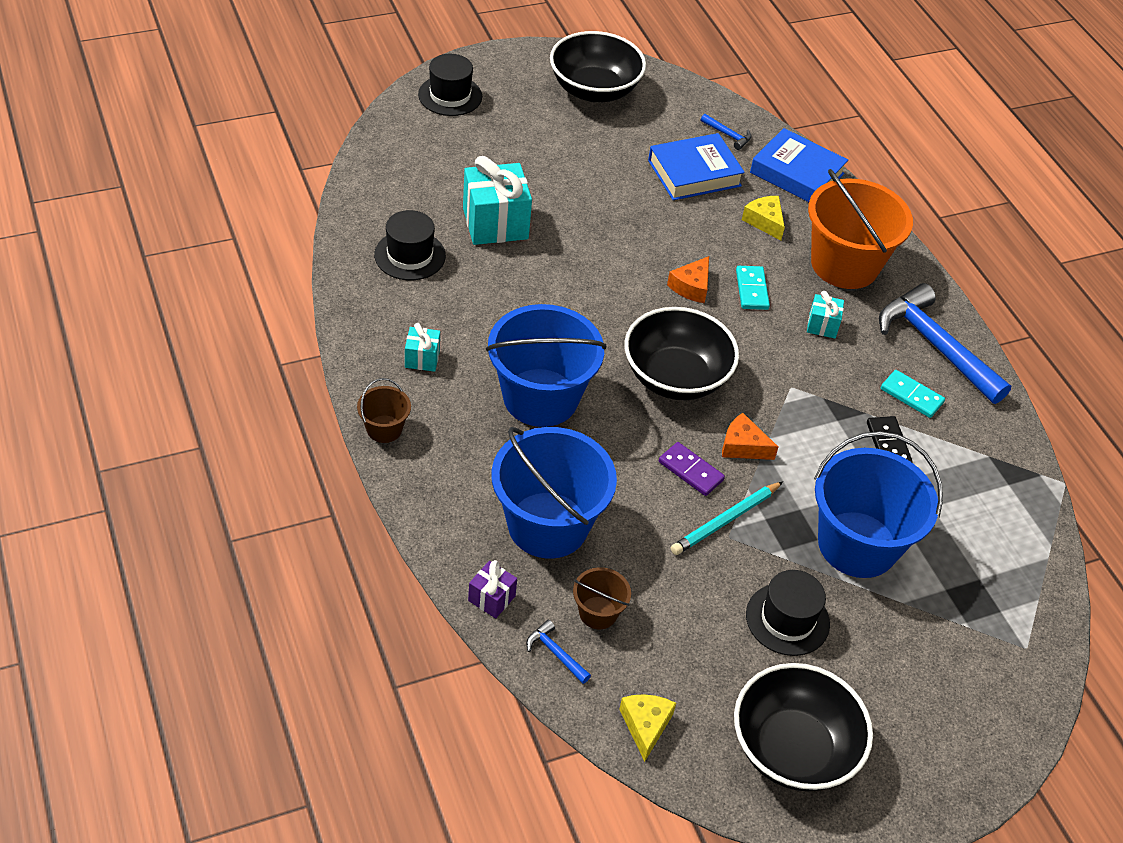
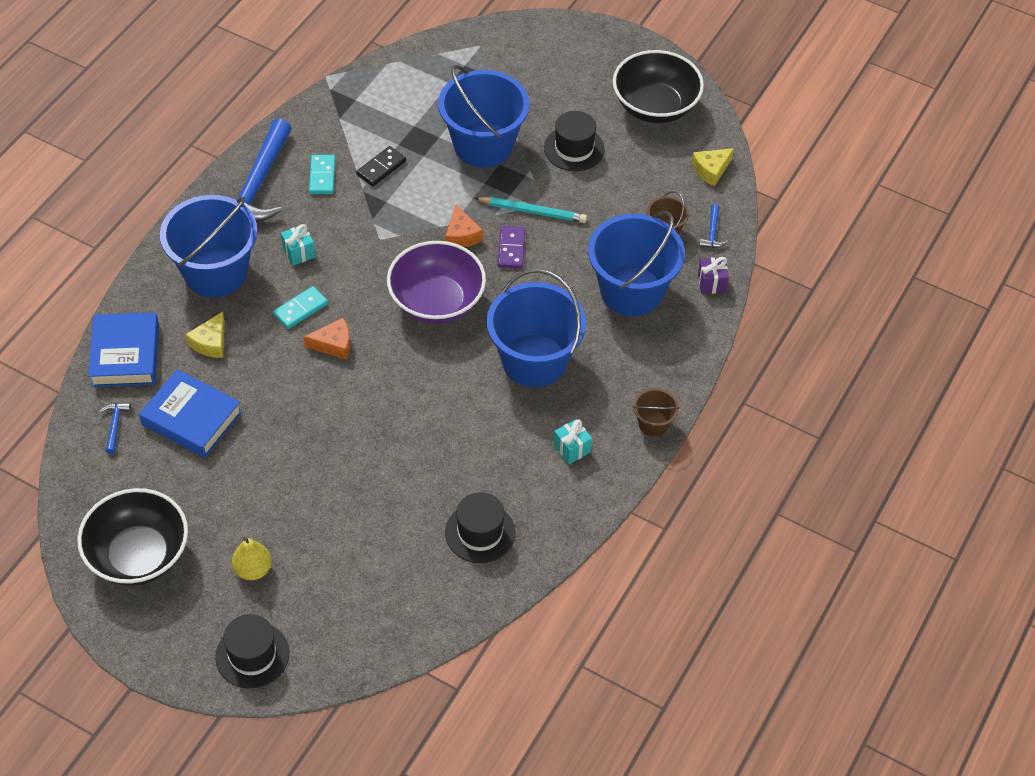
camera: 125 degrees left, 5 degrees up
turquoise gift [463,156,532,245] -> none
black bowl [624,307,739,400] -> purple bowl [387,241,486,324]
orange bucket [808,169,913,289] -> blue bucket [160,195,257,297]
none -> yellow pear [232,537,272,580]

